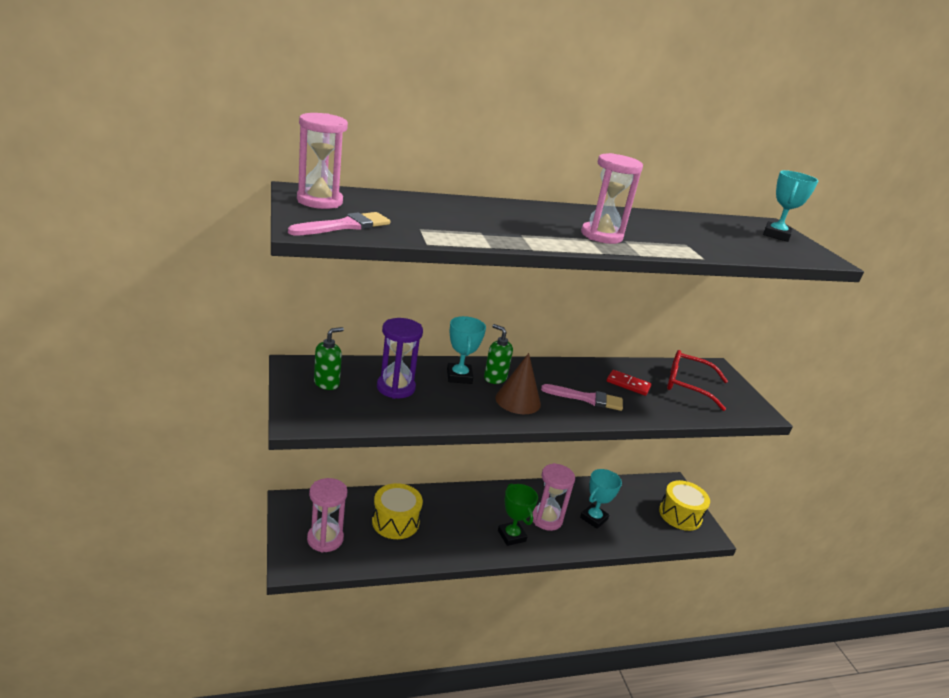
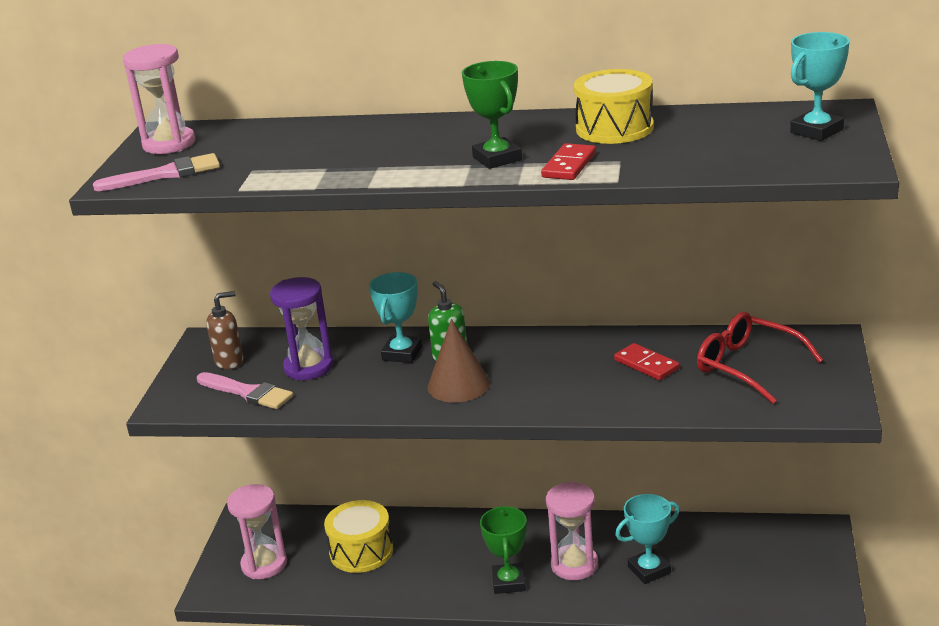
camera: 30 degrees right, 0 degrees up
green soap dispenser [314,327,344,390] -> brown soap dispenser [206,291,243,369]
pink brush [541,384,623,411] -> pink brush moved to [197,372,293,409]
pink hourglass [581,153,643,244] -> green trophy [462,61,522,169]
yellow drum [659,480,710,531] -> yellow drum moved to [574,69,654,144]
none -> red domino [541,143,596,180]

